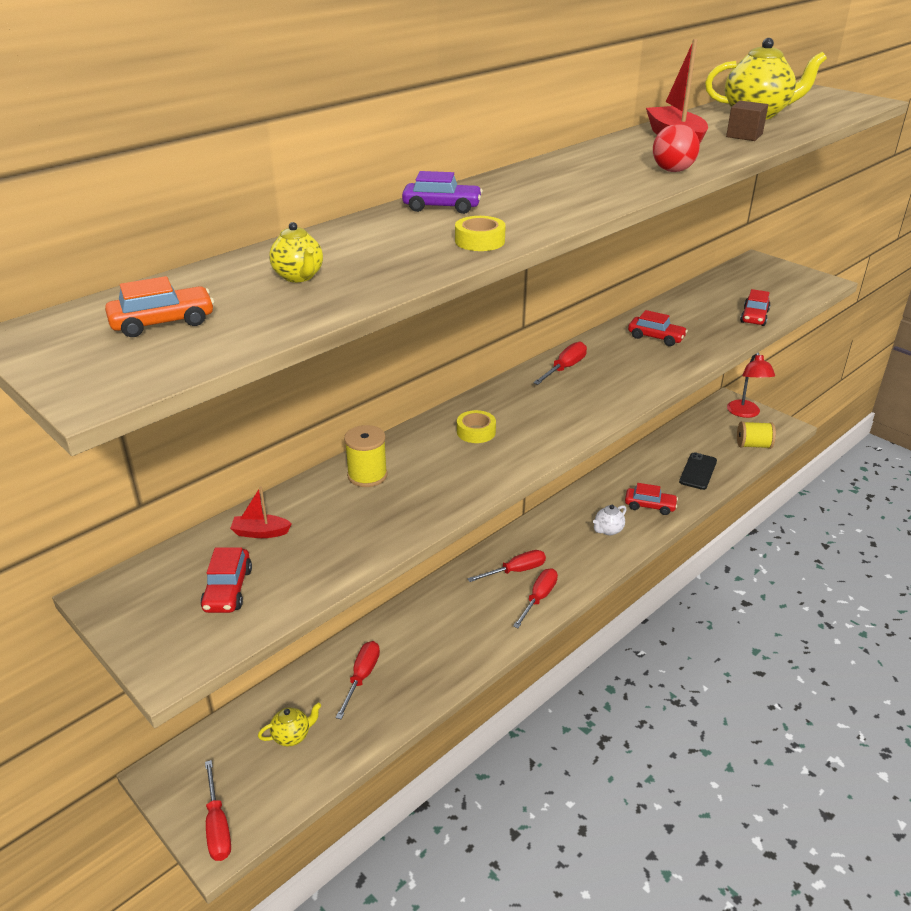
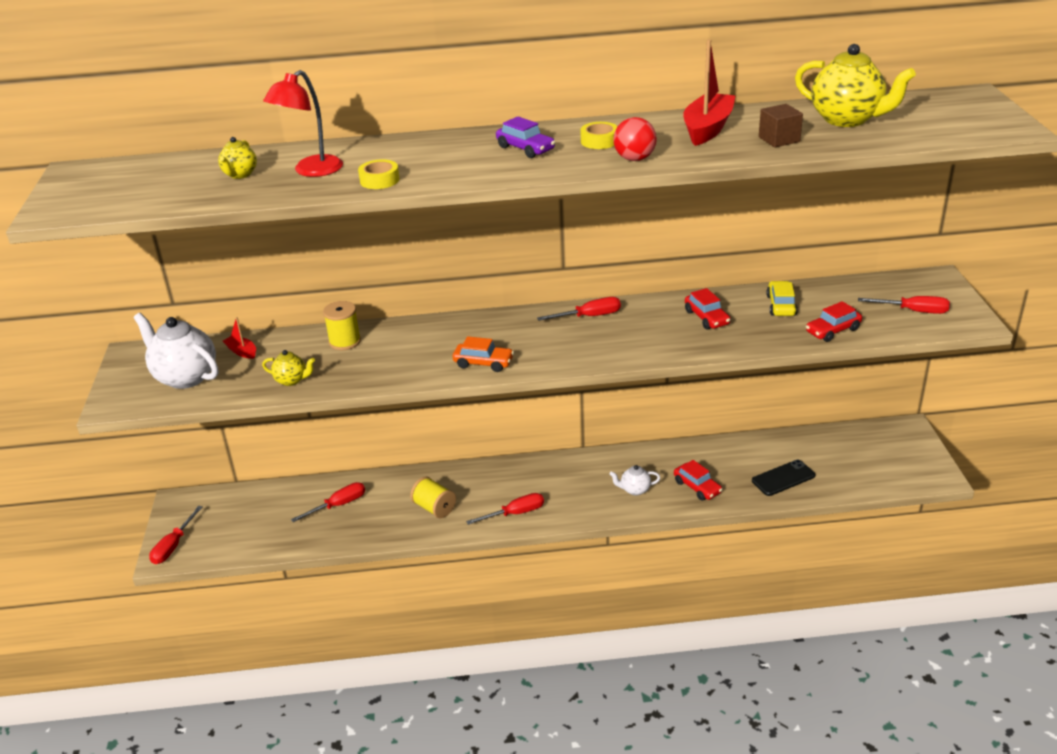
camera: 40 degrees right, 0 degrees up
orange car [105,276,214,337] -> orange car moved to [453,336,514,372]
red car [200,547,252,613] -> white teapot [134,313,218,389]
yellow teapot [258,703,321,747] -> yellow teapot moved to [262,350,315,386]
purple car [402,171,483,214] -> purple car moved to [496,116,555,158]
yellow tape [457,410,496,443] -> yellow tape moved to [580,122,618,149]
red screwdriver [467,550,546,582] -> red screwdriver moved to [858,296,950,314]
red lamp [727,353,775,418] -> red lamp moved to [263,70,343,177]
yellow spool [737,421,776,449] -> yellow spool moved to [410,477,456,518]
none -> yellow car [766,281,798,316]

